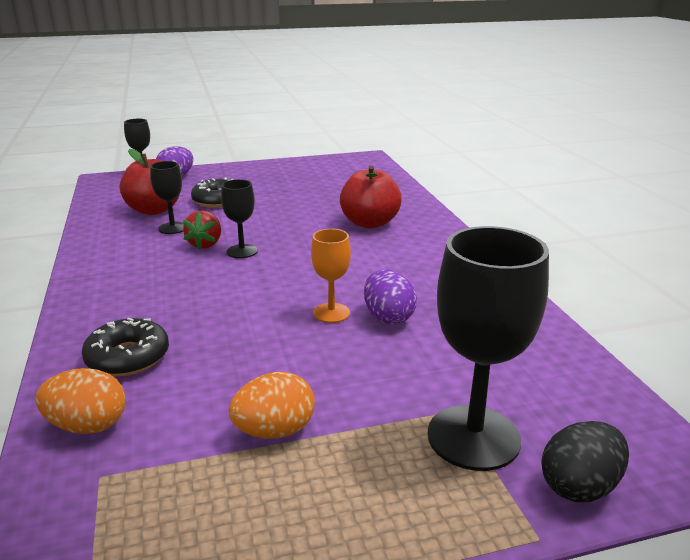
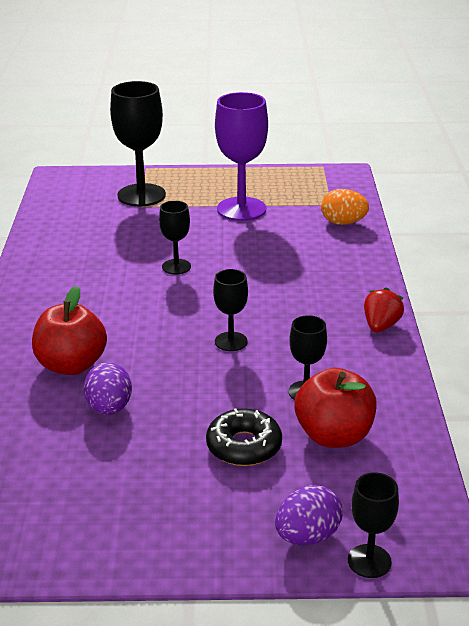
camera: 165 degrees left, 5 degrees up
black donut [81,318,169,376] -> none
red strawberry [183,210,221,250] -> red strawberry moved to [364,287,404,332]
orange egg [229,372,315,439] -> purple goblet [215,92,268,221]
orange goblet [311,229,351,323] -> black goblet [159,201,191,274]
purple egg [364,270,417,325] -> purple egg moved to [84,362,132,415]
black egg [541,421,629,502] -> none

